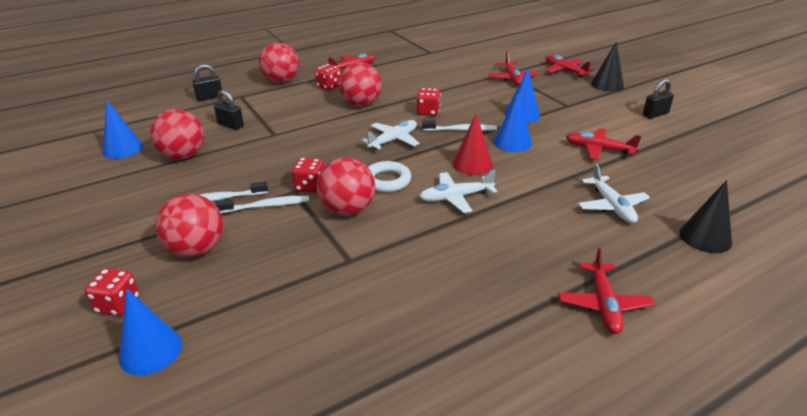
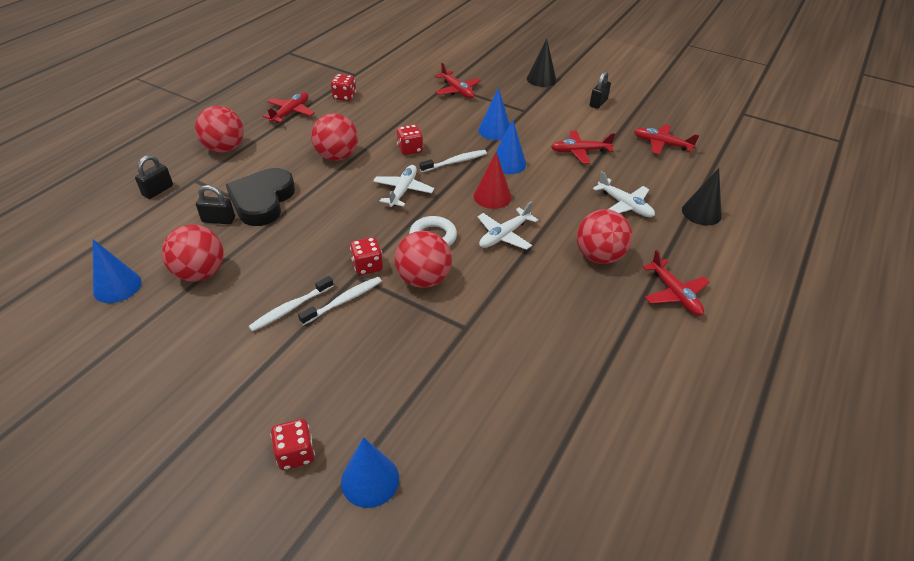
camera: 30 degrees left, 10 degrees up
red ball [155,194,223,258] -> red ball moved to [577,209,632,264]
red dice [315,64,341,91] -> red dice moved to [331,74,356,101]
red plane [545,55,593,77] -> red plane moved to [634,124,699,155]
none -> black heart [226,168,295,226]

